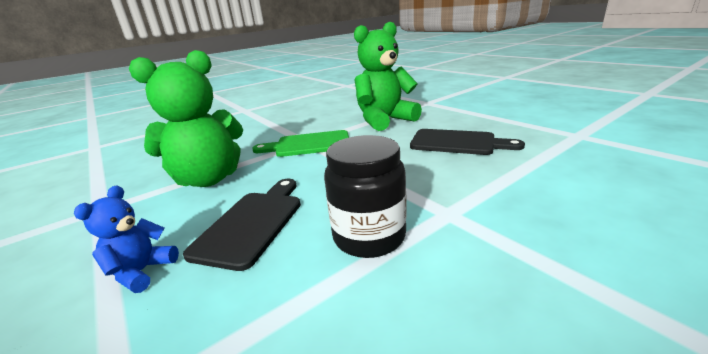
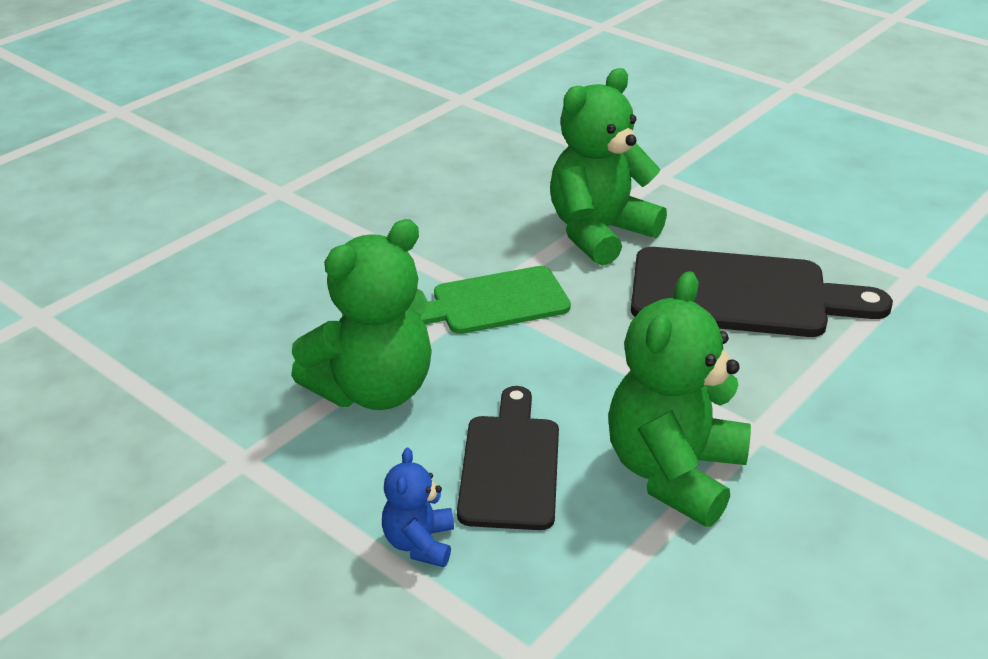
camera: 15 degrees left, 10 degrees up
black jar [324,135,407,258] -> green teddy bear [608,271,751,527]
black cutting board [410,129,525,155] -> black cutting board [631,247,893,337], size x1.52

